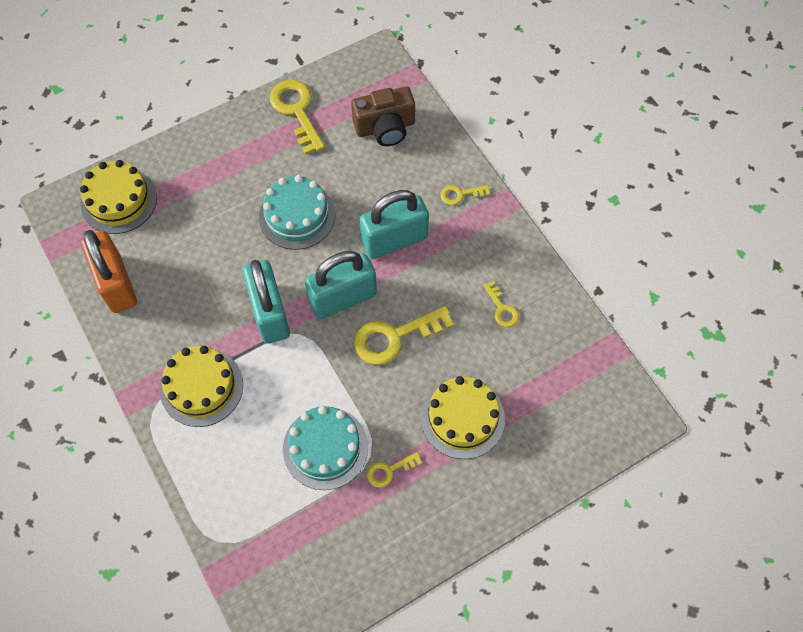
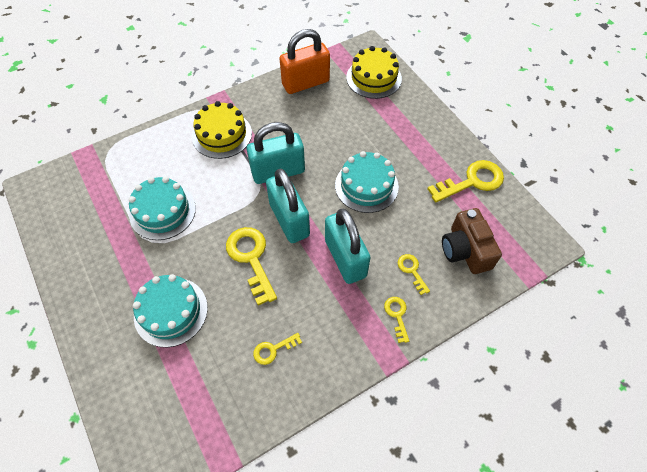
camera: 90 degrees right, 5 degrees down
yellow key [367,452,422,488] -> yellow key moved to [398,254,430,295]
yellow cake [421,376,505,459] -> turquoise cake [133,274,208,347]

